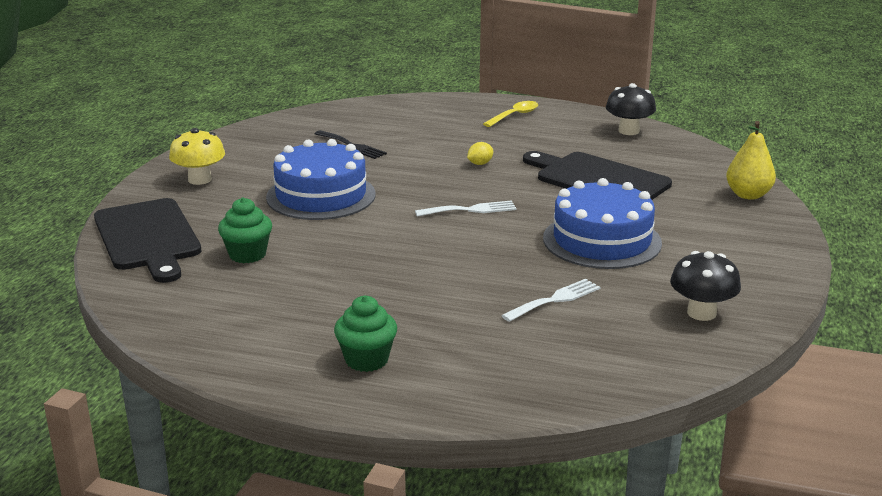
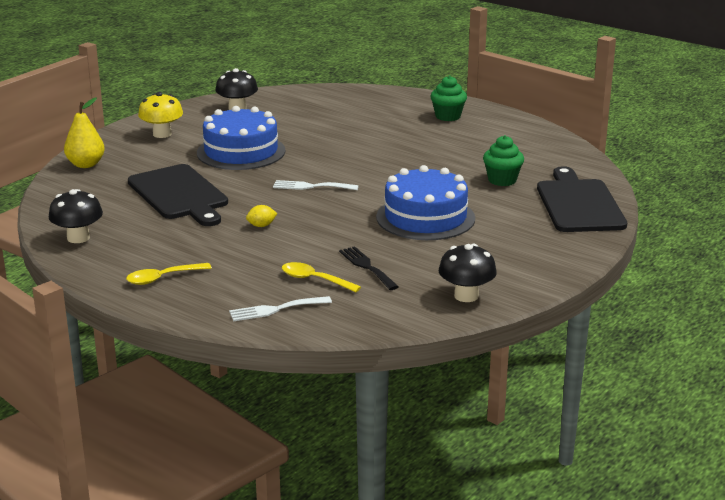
camera: 160 degrees left, 0 degrees up
yellow mushroom [169,128,225,185] -> yellow mushroom moved to [138,92,183,138]
white fork [501,279,600,322] -> white fork moved to [229,296,332,321]
none -> yellow spoon [282,262,361,292]
none -> black mushroom [439,244,497,302]

